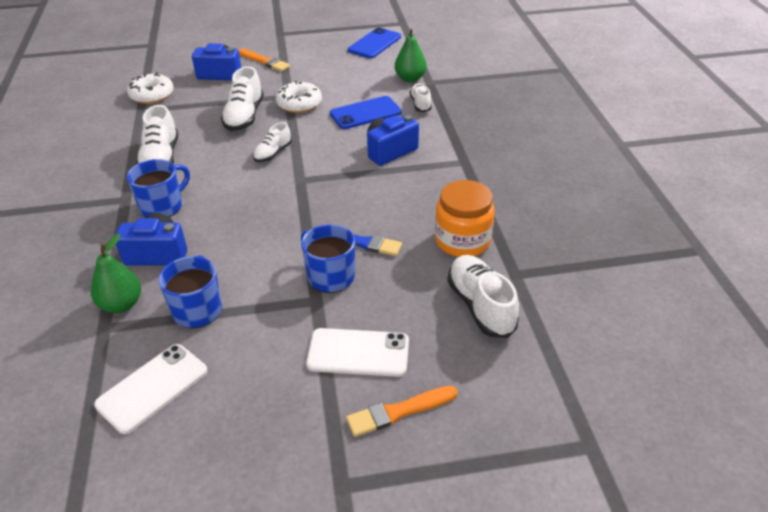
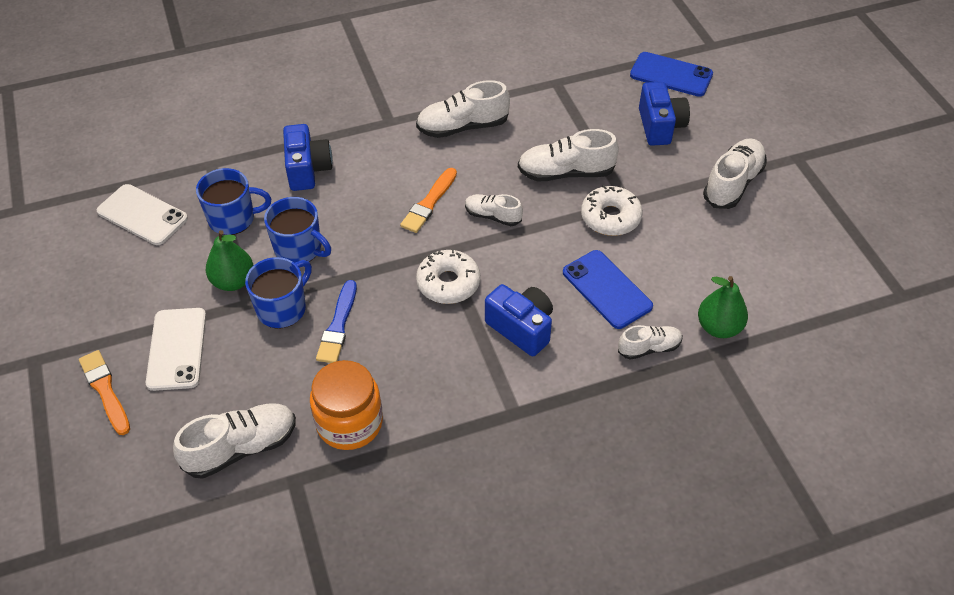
camera: 80 degrees right, 10 degrees up
green pear [91,234,141,313] -> green pear moved to [206,230,254,291]
white donut [127,73,174,104] -> white donut moved to [416,249,480,304]
blue mug [127,159,190,217] -> blue mug moved to [264,197,331,263]
orange brush [239,49,290,72] -> orange brush moved to [400,168,457,233]
blue phone [348,27,401,58] -> blue phone moved to [630,52,713,97]
none -> white shoe [703,138,767,209]

